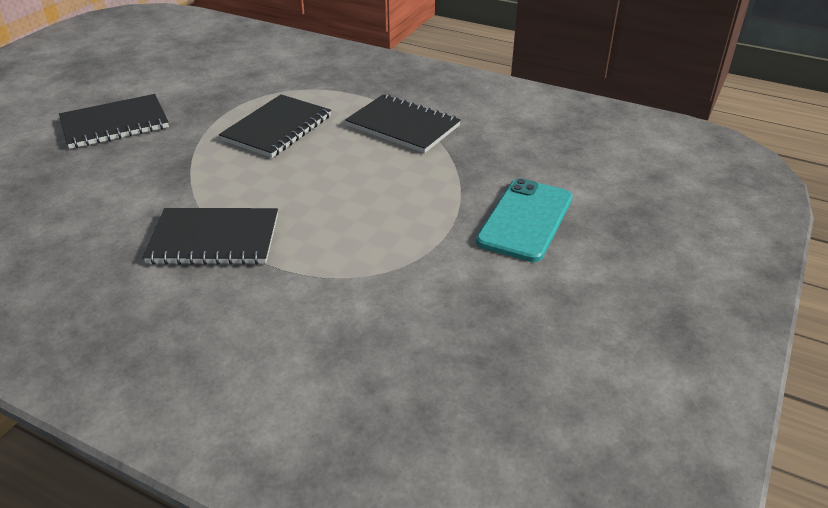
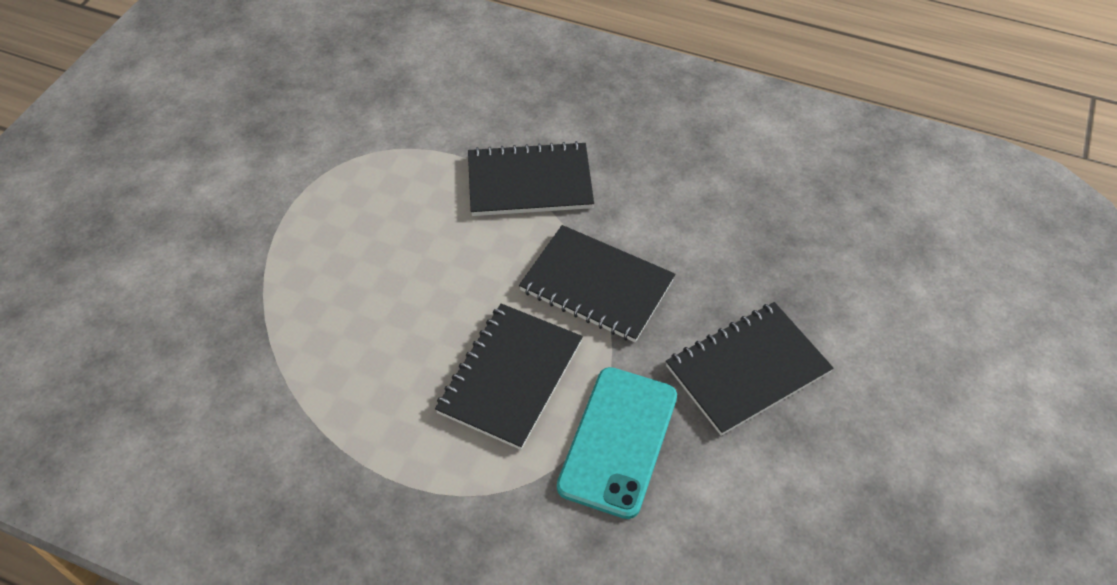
camera: 175 degrees right, 15 degrees up
black notebook [345,94,461,153] -> black notebook moved to [519,225,676,342]
turquoise phone [476,178,573,262] -> turquoise phone moved to [557,367,677,519]

